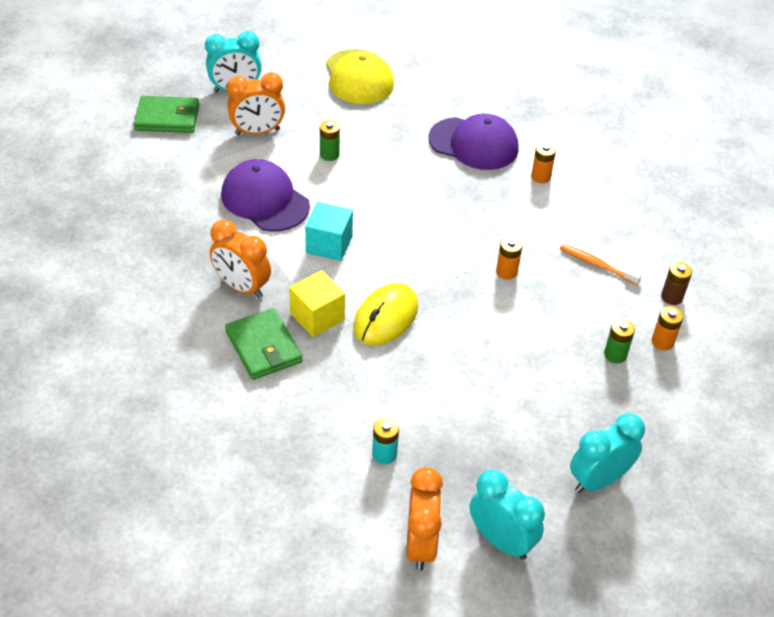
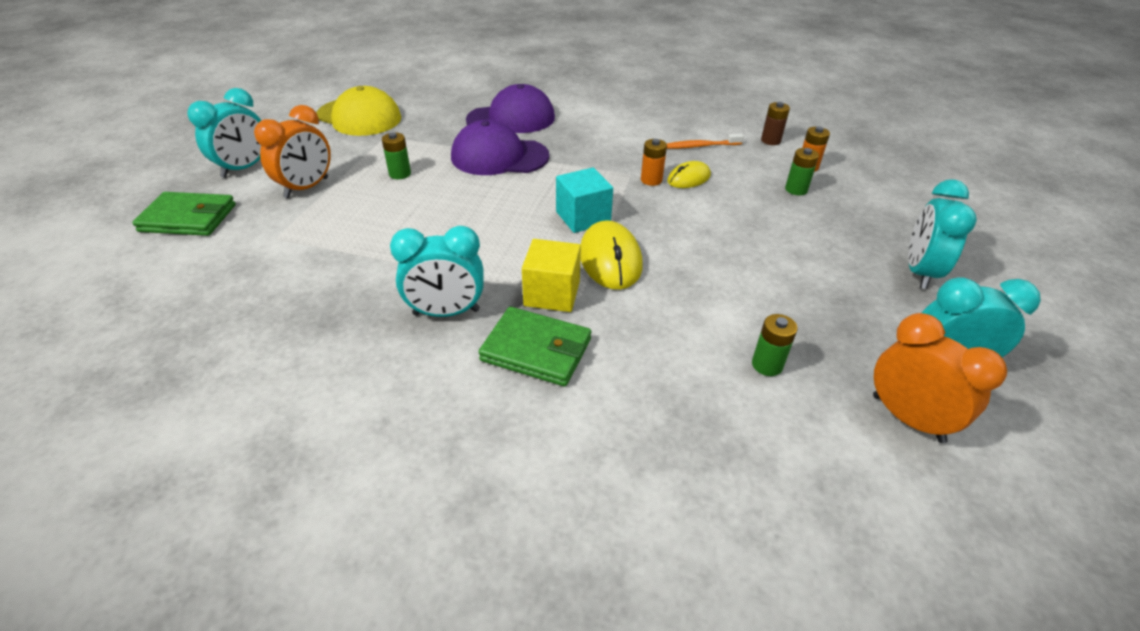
camera: 40 degrees left, 5 degrees down
green wallet [134,96,200,133] -> green wallet turned 45 degrees clockwise [132,192,236,236]
orange clock [210,220,271,299] -> turquoise clock [390,226,484,317]
purple cap [221,159,310,232] -> purple cap moved to [451,120,549,175]
turquoise cube [305,202,353,261] -> turquoise cube moved to [556,168,613,233]
turquoise battery [372,418,399,464] -> green battery [752,314,797,376]
orange battery [531,143,556,183] -> none
none -> yellow mouse [667,161,711,188]

